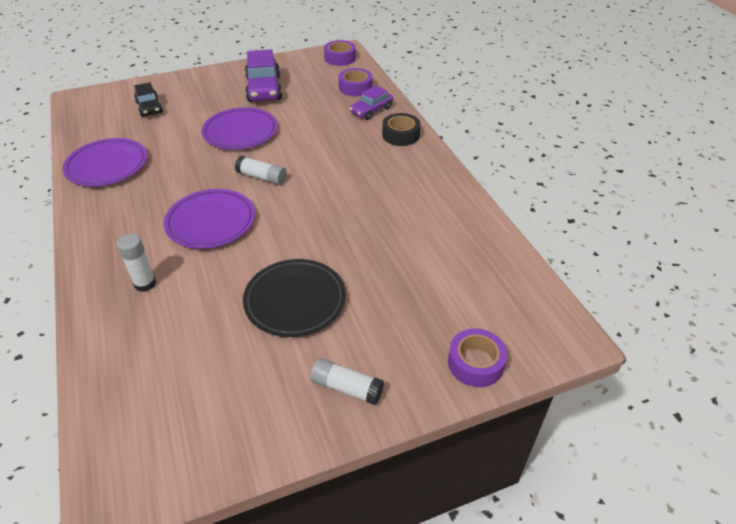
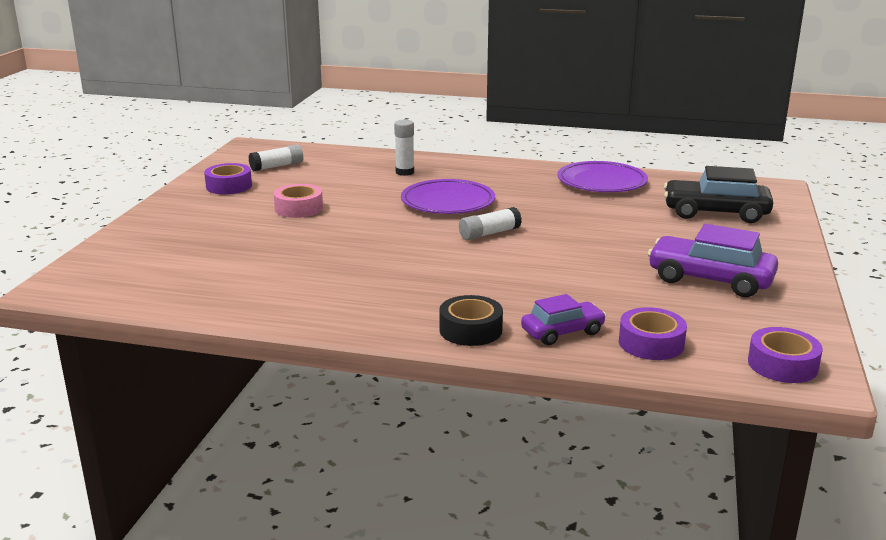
camera: 125 degrees right, 20 degrees down
black car [134,82,163,117] -> black car [664,166,773,223], size x1.63
purple plate [202,107,278,150] -> none
black plate [243,259,346,337] -> pink tape [274,184,323,218]
white glue stick [310,358,384,405] -> white glue stick moved to [248,144,303,171]
purple car [349,85,393,120] -> purple car turned 75 degrees clockwise [521,294,606,345]
purple tape [448,329,507,387] -> purple tape moved to [204,163,252,194]

